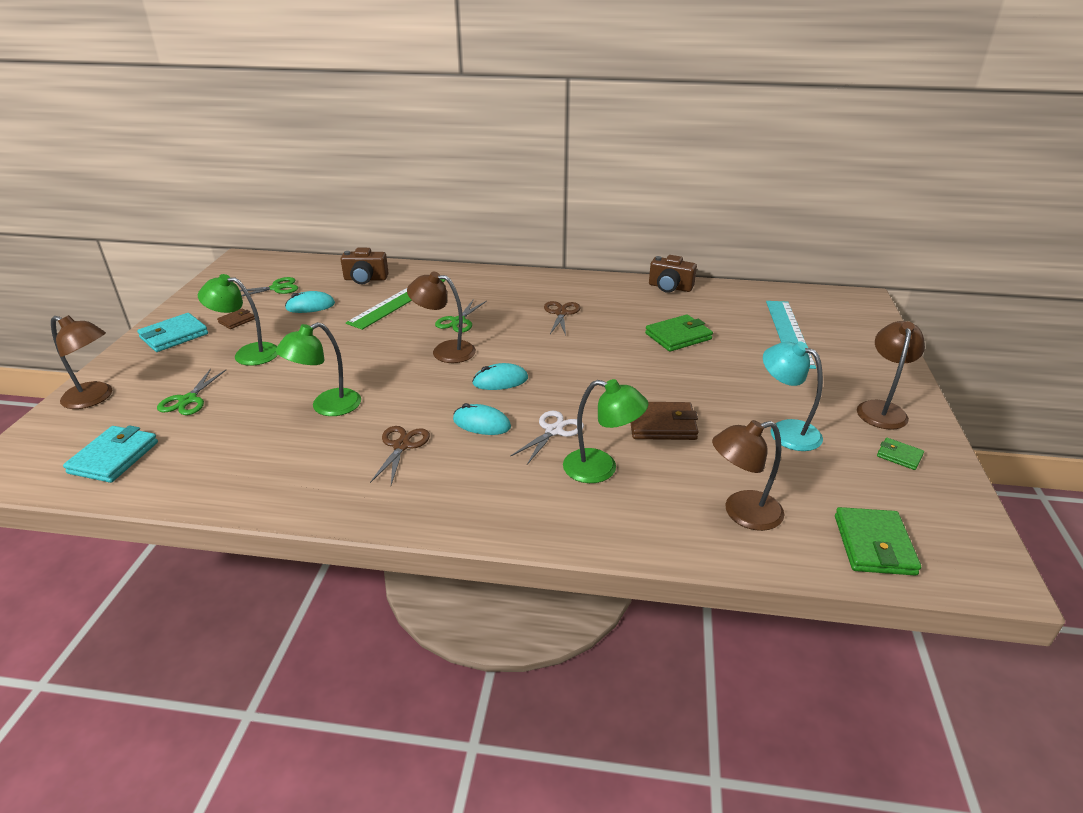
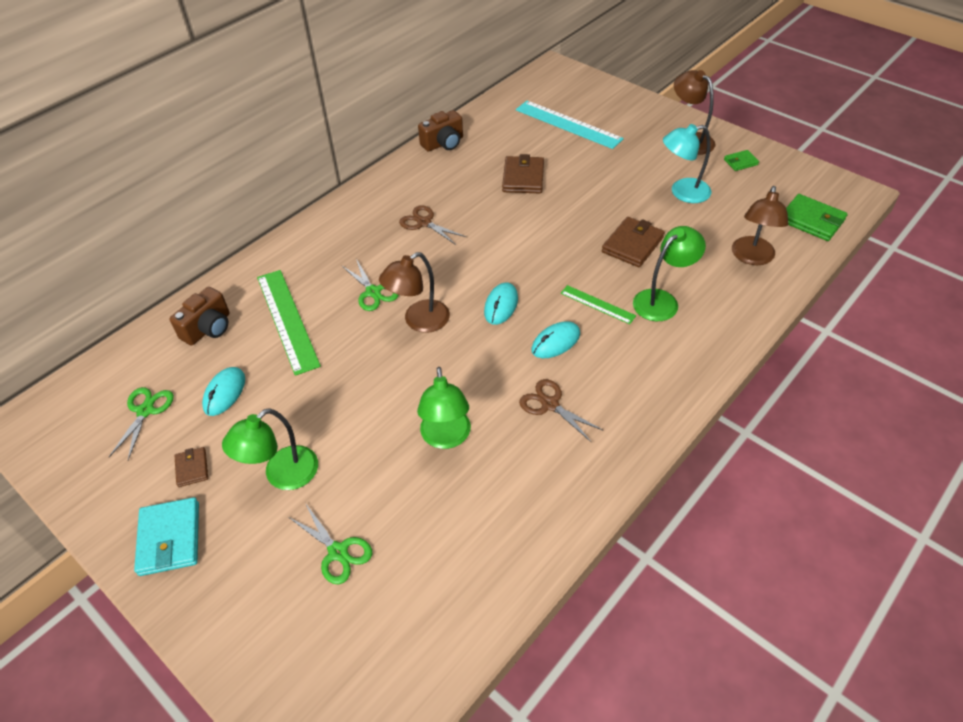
camera: 55 degrees left, 15 degrees up
brown lamp [51,315,112,409] -> none
turquoise wallet [63,425,158,483] -> none
white scissors [510,411,584,465] -> green ruler [561,285,636,324]
green wallet [645,314,713,352] -> brown wallet [502,154,544,193]

